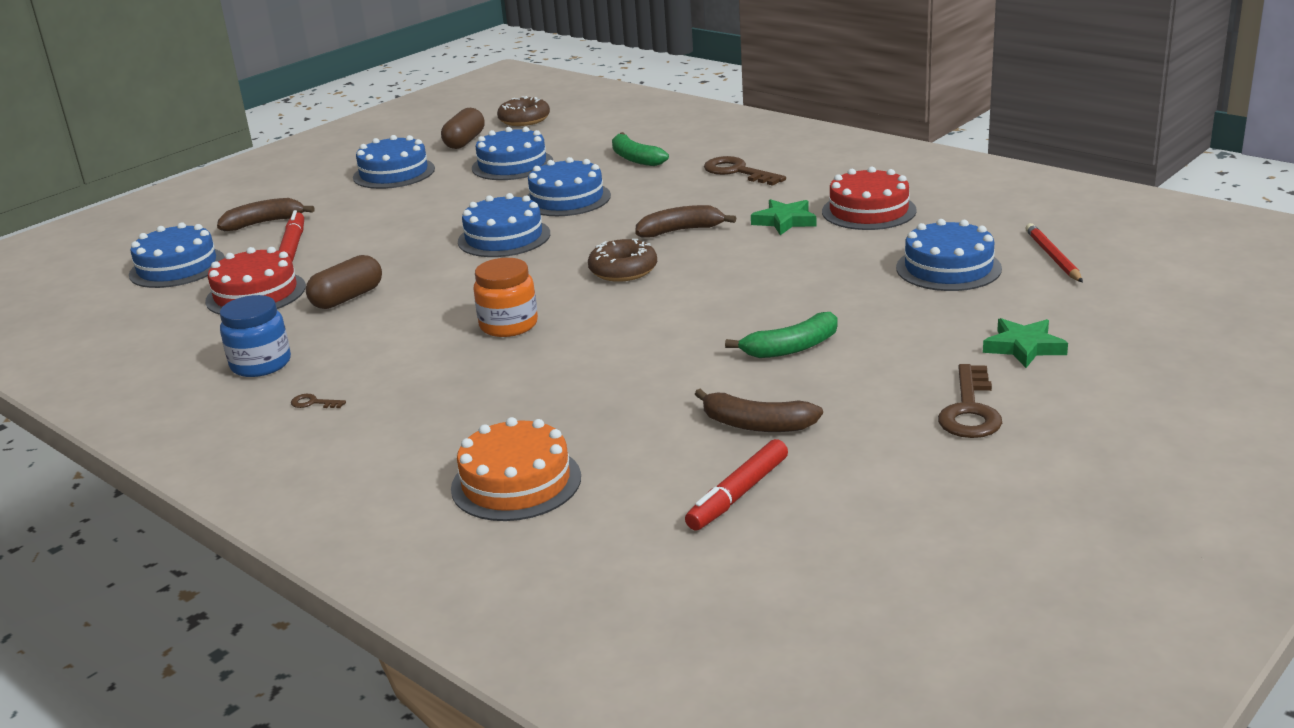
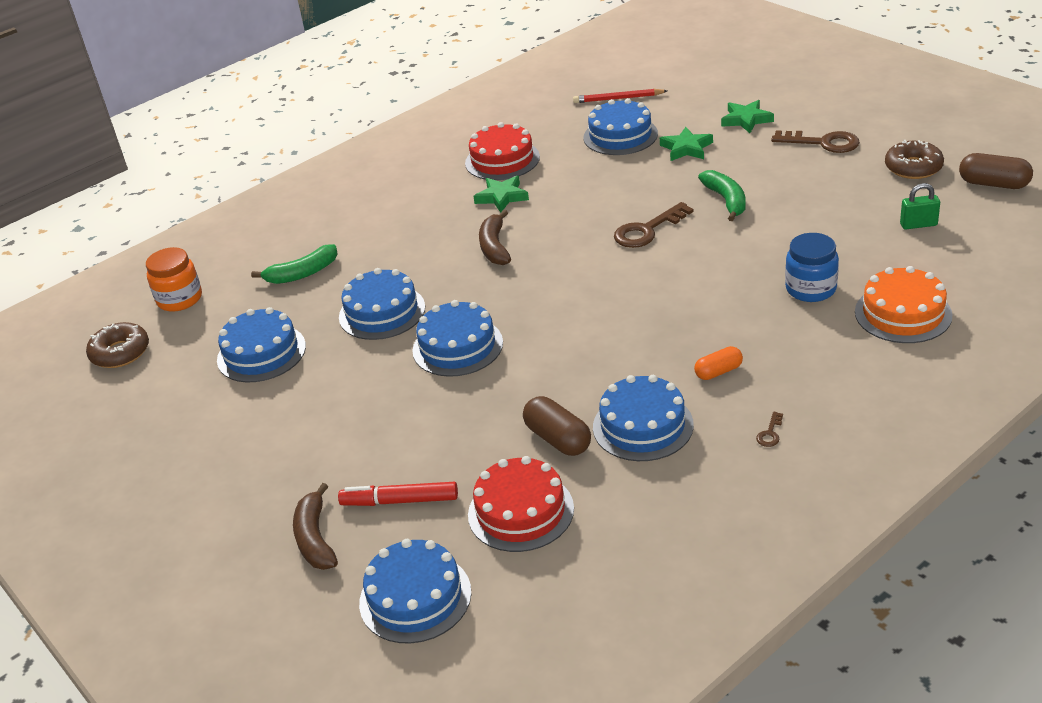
camera: 80 degrees left, 10 degrees up
blue jar [220,295,291,377] -> blue jar moved to [785,233,839,302]
blue cake [353,135,435,189] -> blue cake moved to [593,375,694,461]
brown capsule [441,108,485,149] -> brown capsule moved to [959,153,1033,189]
orange jar [473,258,538,337] -> orange jar moved to [146,247,202,312]
brown donut [588,239,657,282] -> brown donut moved to [885,140,944,179]
red marker [685,439,788,531] -> green padlock [900,183,940,229]
brown banana [695,389,823,432] -> none
brown key [704,156,786,186] -> brown key moved to [614,202,693,248]
none -> green star [660,127,713,161]
none -> orange capsule [694,346,743,380]

